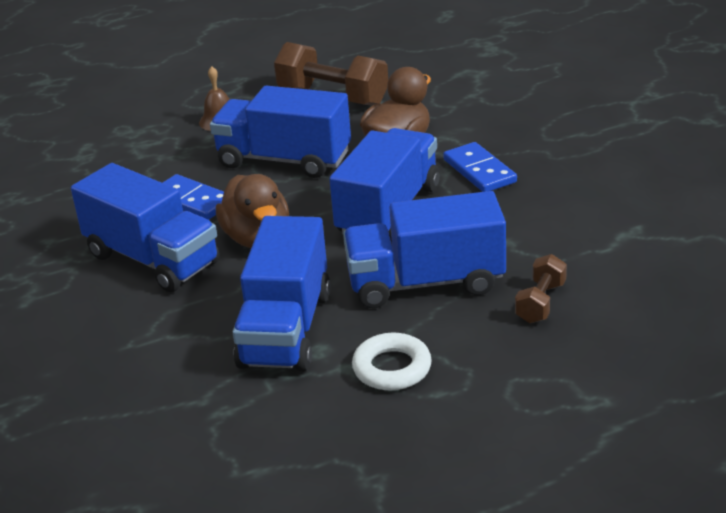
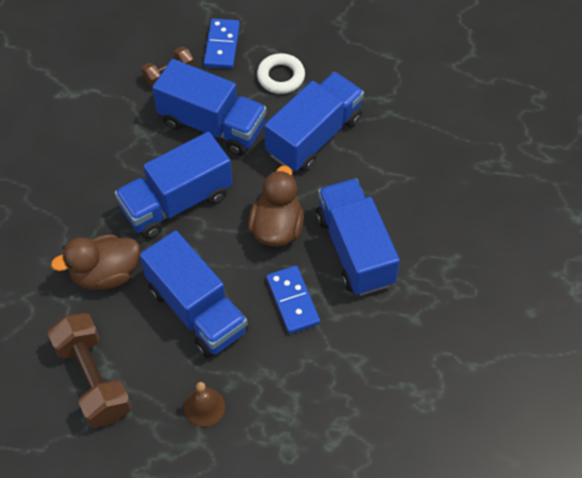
camera: 150 degrees left, 25 degrees up
blue domino [443,142,517,192] -> blue domino moved to [204,19,240,69]

